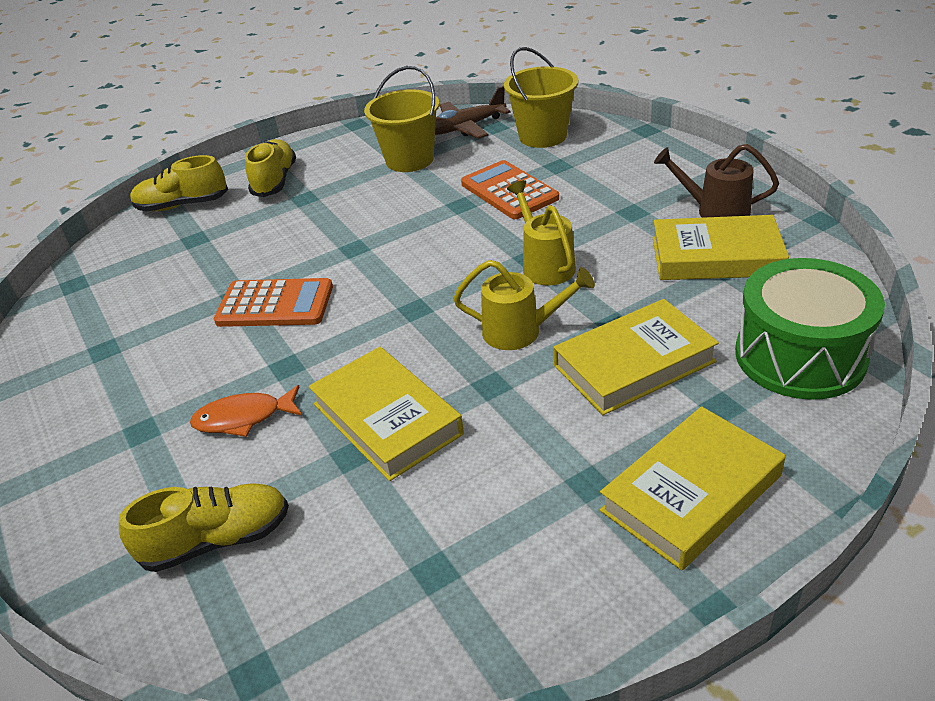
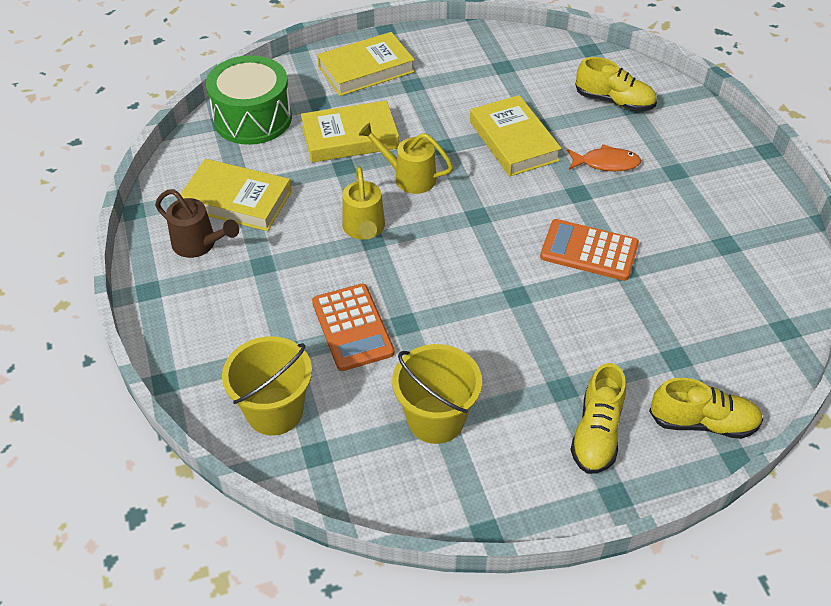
camera: 170 degrees left, 10 degrees up
yellow shoe [119,483,289,572] -> yellow shoe turned 150 degrees counterclockwise [575,57,657,111]
brown plane [435,86,511,139] -> none

